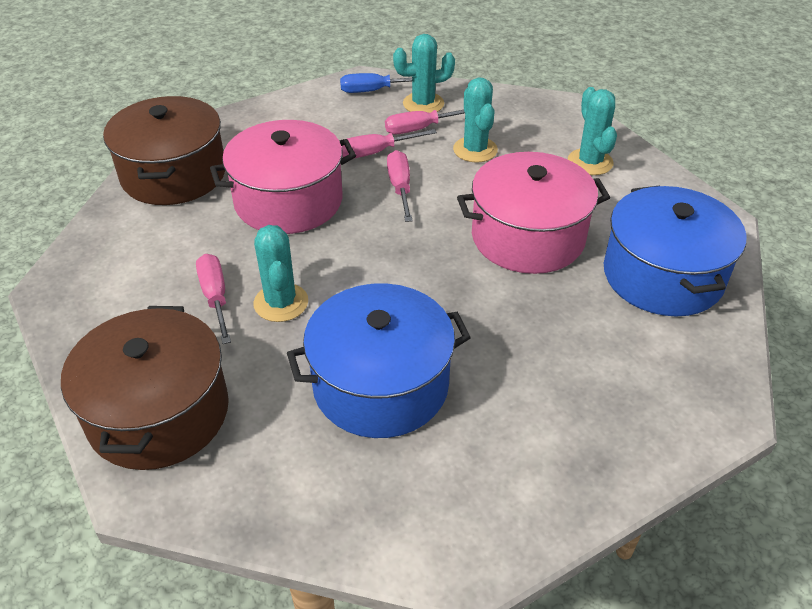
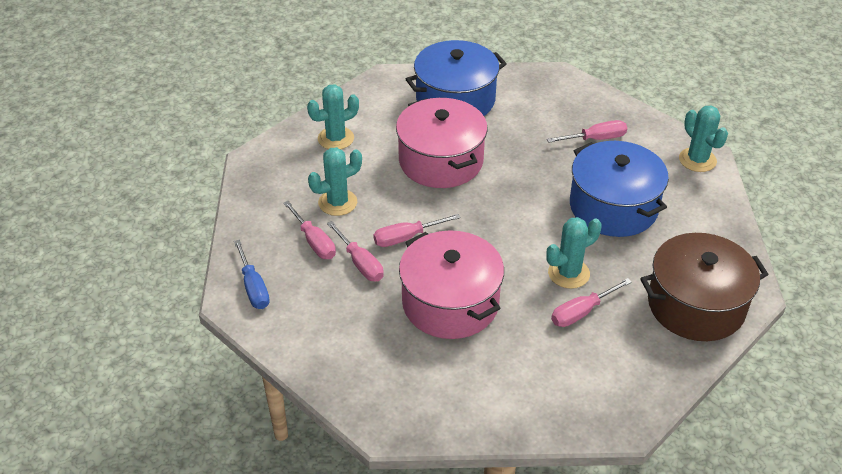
camera: 105 degrees left, 0 degrees up
brown pot [103,96,225,205] -> none
turquoise cactus [393,34,455,113] -> turquoise cactus moved to [679,106,728,172]
none -> pink screwdriver [547,120,627,143]

